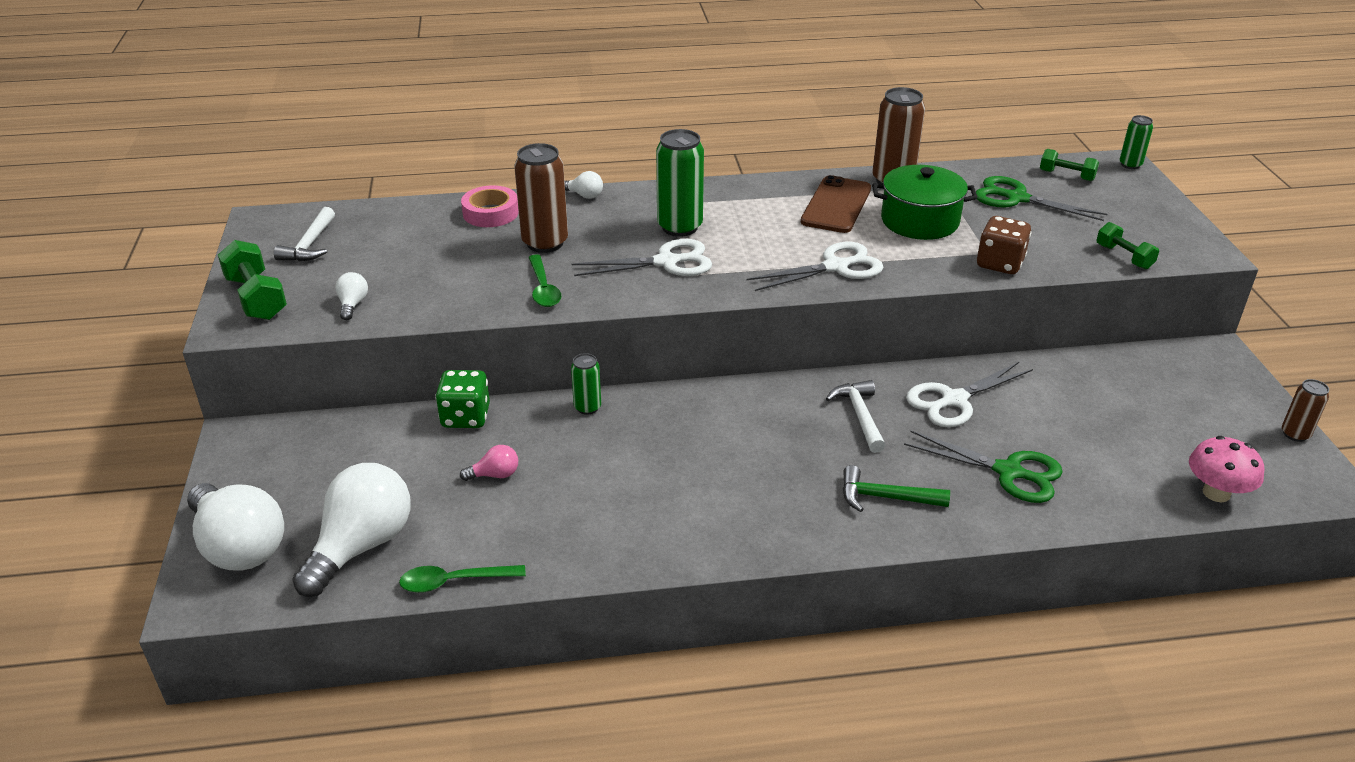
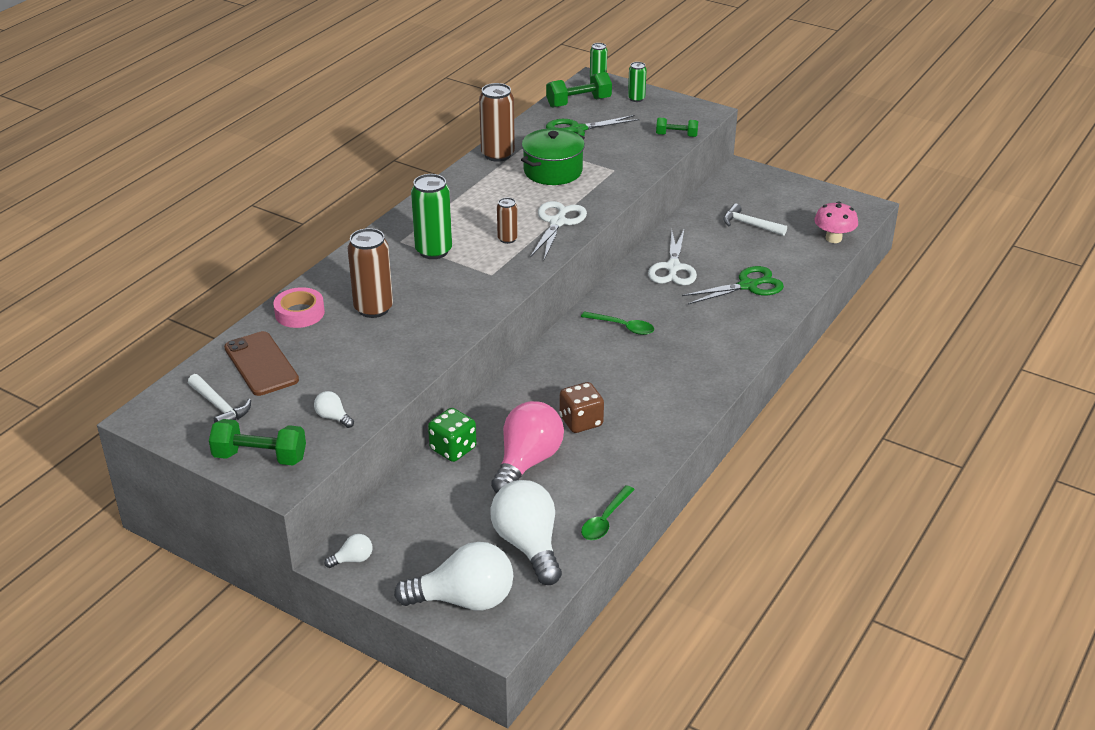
camera: 50 degrees left, 0 degrees up
pink light bulb [460,445,518,481] -> pink light bulb [491,401,564,493], size x2.31
green spoon [528,254,561,307] -> green spoon moved to [581,311,654,335]
white light bulb [565,171,603,199] -> white light bulb moved to [324,534,373,568]
green can [571,353,601,415] -> green can moved to [628,62,647,102]
white scissors [572,239,712,276] -> none
brown phone [801,175,871,233] -> brown phone moved to [224,331,299,396]
white hammer [826,380,885,453] -> white hammer moved to [723,204,787,236]
green hammer [843,465,950,512] -> none
brown dice [977,216,1031,274] -> brown dice moved to [559,382,604,433]
green dumbbell [1040,149,1099,181] -> green dumbbell [546,72,612,108], size x1.58
brown can [1282,379,1329,442] -> brown can moved to [497,198,518,244]

